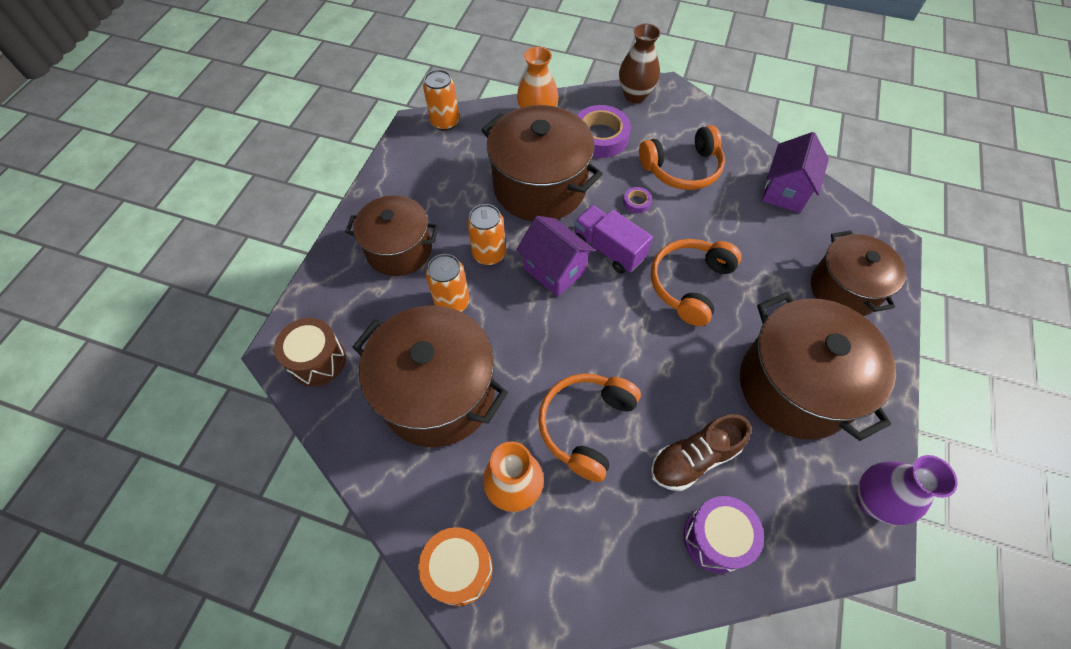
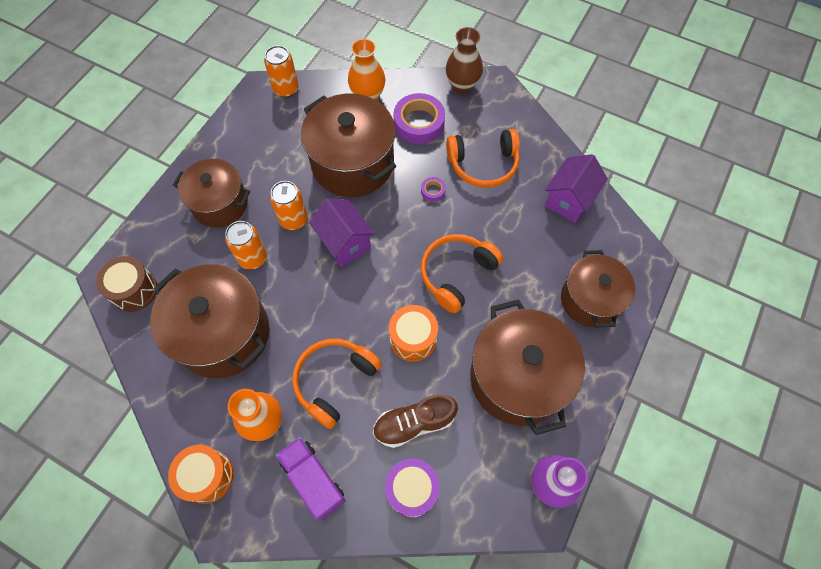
camera: 10 degrees right, 5 degrees up
purple truck [574,205,653,274] -> purple truck moved to [276,437,346,521]
none -> orange drum [389,305,438,362]

